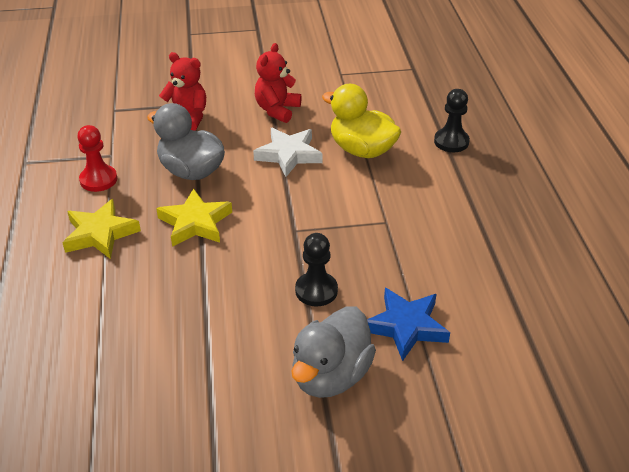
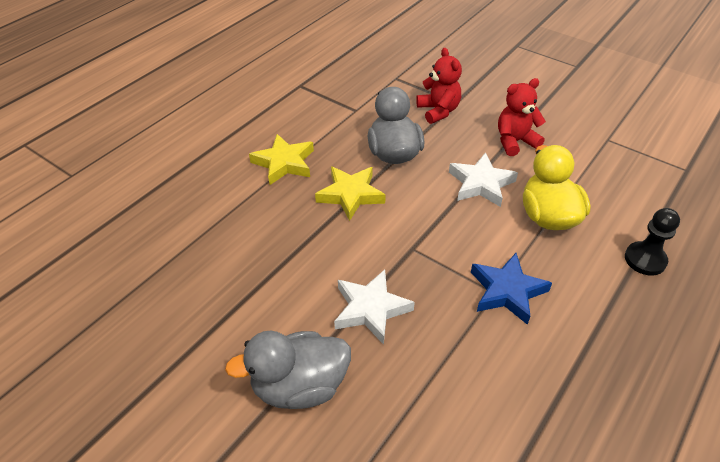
camera: 45 degrees right, 5 degrees up
red pawn [78,125,117,192] -> none
black pawn [295,233,338,307] -> white star [334,270,415,345]
blue star [367,288,450,361] -> blue star moved to [471,253,552,325]

